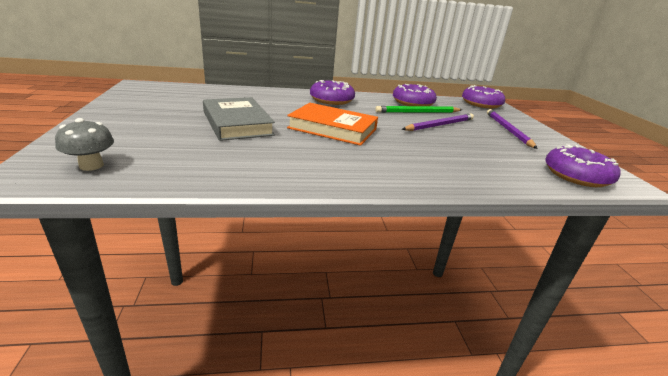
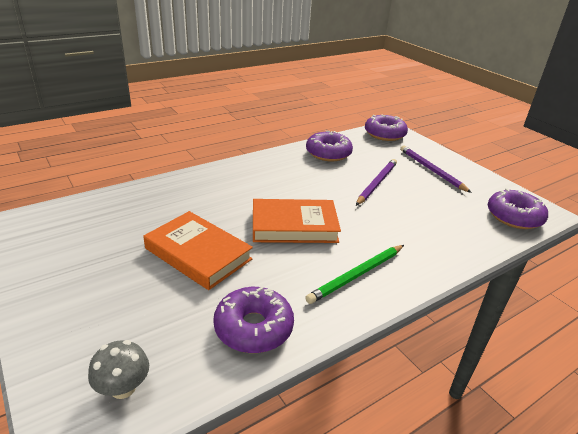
camera: 25 degrees left, 5 degrees up
grey book [203,97,275,141] -> orange book [143,211,253,290]
purple donut [310,80,355,105] -> purple donut moved to [213,287,294,353]
green pencil [375,106,462,113] -> green pencil moved to [305,245,404,304]

